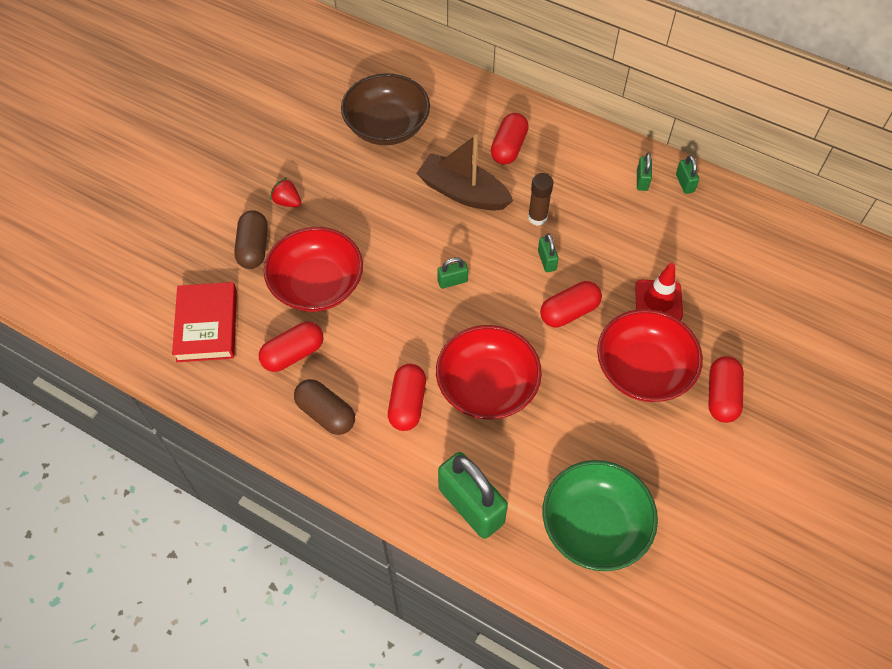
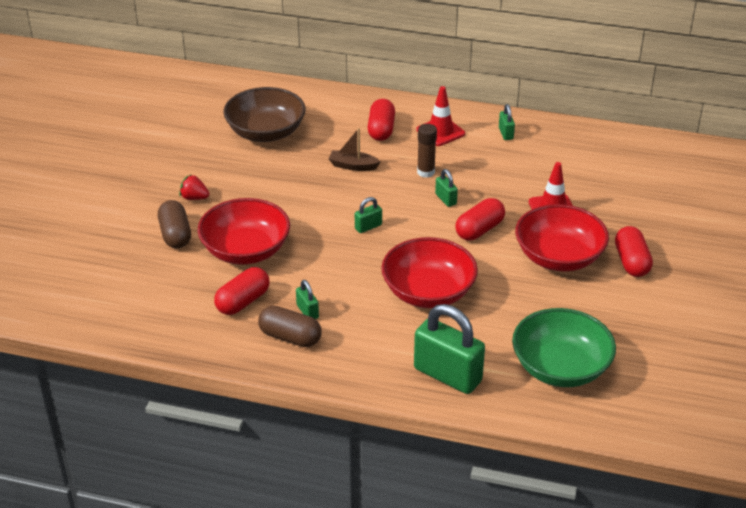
camera: 15 degrees left, 20 degrees down
red book [172,282,237,362] -> none
red capsule [388,364,426,431] -> none
brown boat [416,135,513,211] -> brown boat [329,128,381,171], size x0.56
green padlock [676,155,699,194] -> green padlock moved to [296,280,319,319]
none -> red traffic cone [416,86,465,146]

